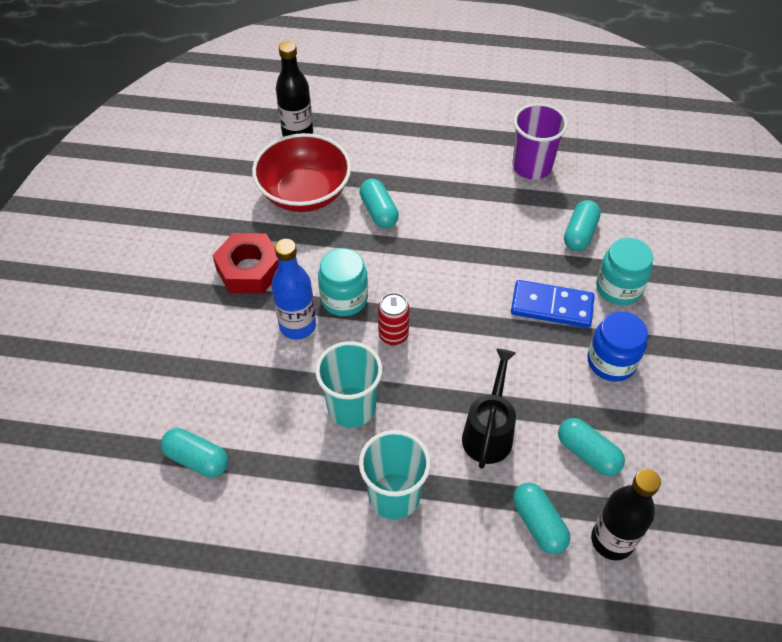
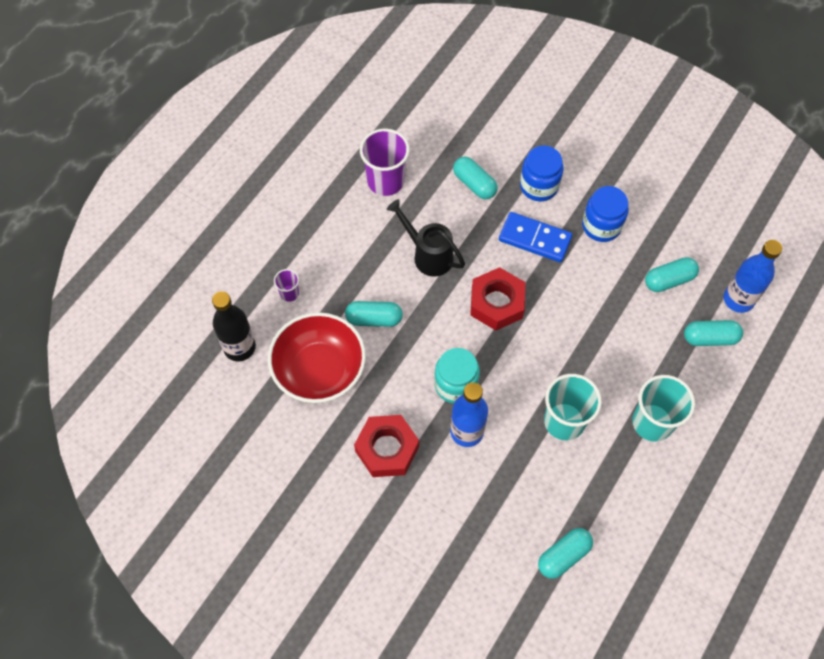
camera: 65 degrees left, 10 degrees up
red can [378,293,409,345] -> none
black watering can [462,349,516,469] -> black watering can moved to [387,199,465,277]
blue domino [511,280,595,328] -> blue domino turned 75 degrees clockwise [499,212,572,262]
black bottle [591,469,661,560] -> blue bottle [724,240,782,313]
turquoise jar [596,238,653,305] -> blue jar [520,146,563,201]
none -> purple cup [274,269,299,302]
none -> red nut [470,267,525,330]

